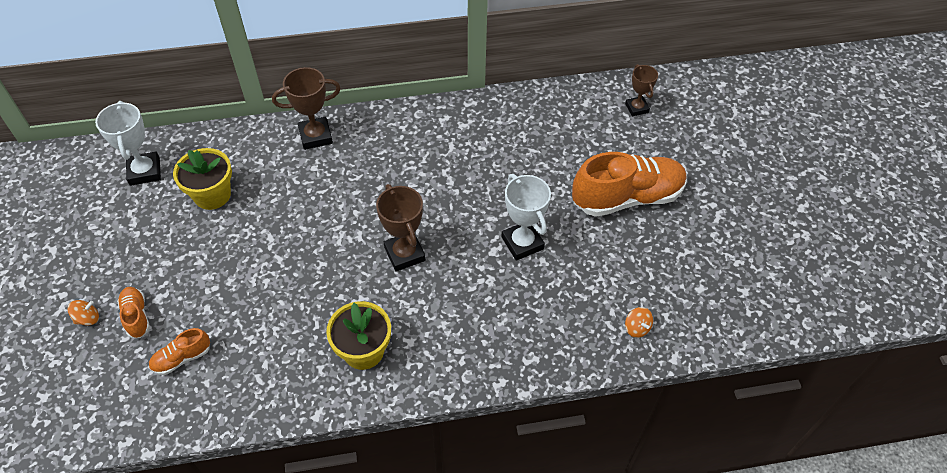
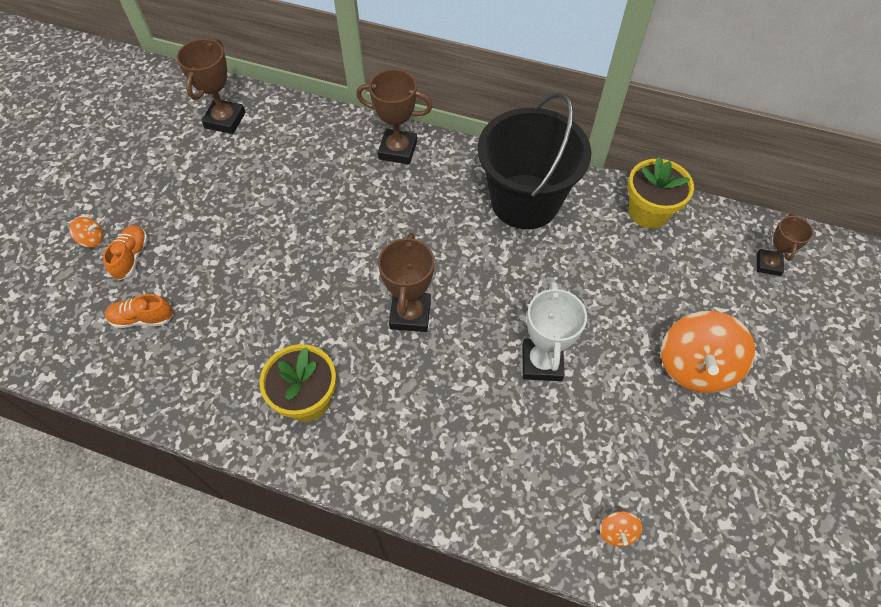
camera: 30 degrees right, 5 degrees up
white trophy [95,101,161,186] -> brown trophy [177,38,245,134]
yellow flower pot [173,148,232,210] -> yellow flower pot moved to [628,157,694,228]
orange shoe [572,152,687,217] -> orange spinning top [661,311,755,393]
none -> black bucket [478,92,591,229]

